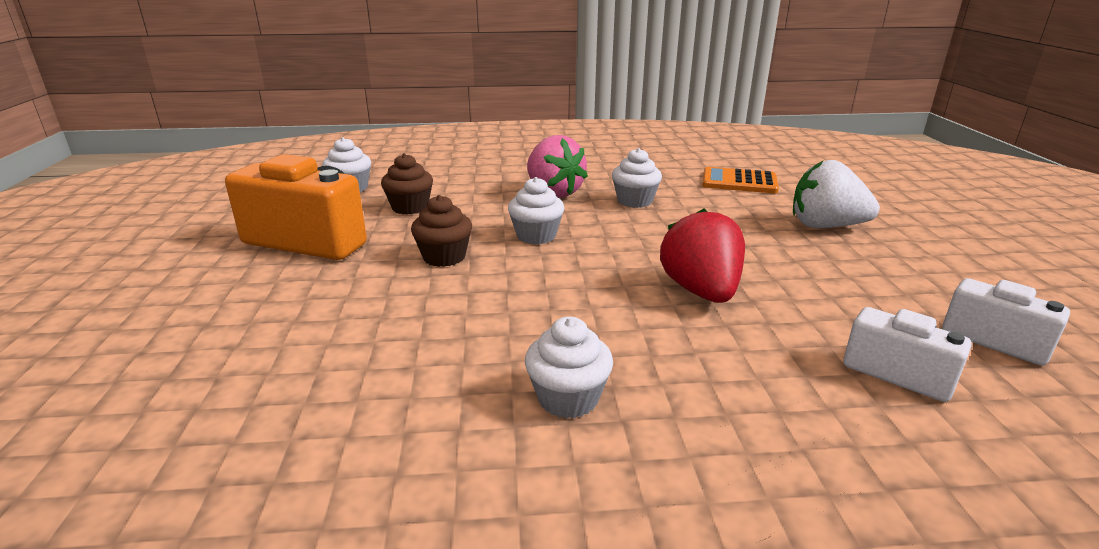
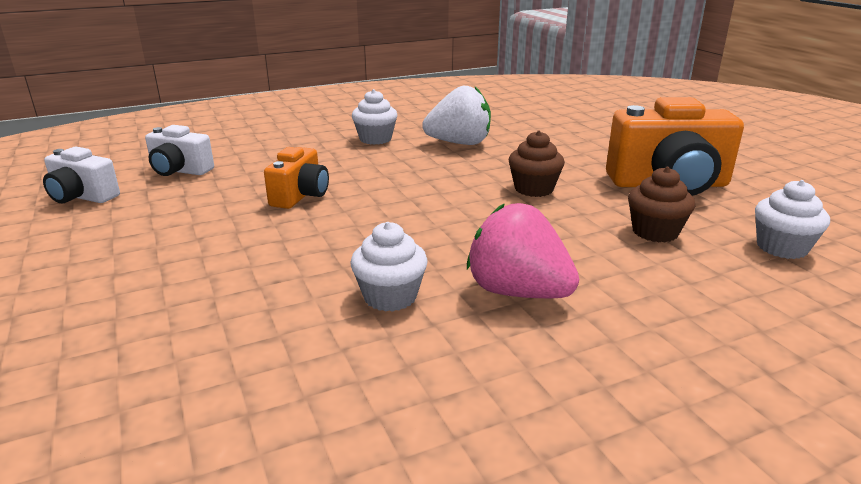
camera: 160 degrees right, 0 degrees up
white cupcake [508,177,564,244] -> none
red strawberry [660,208,745,303] -> orange camera [264,147,329,209]
orange calculator [702,167,779,193] -> none
white strawberry [793,160,880,228] -> white strawberry moved to [422,86,491,145]

